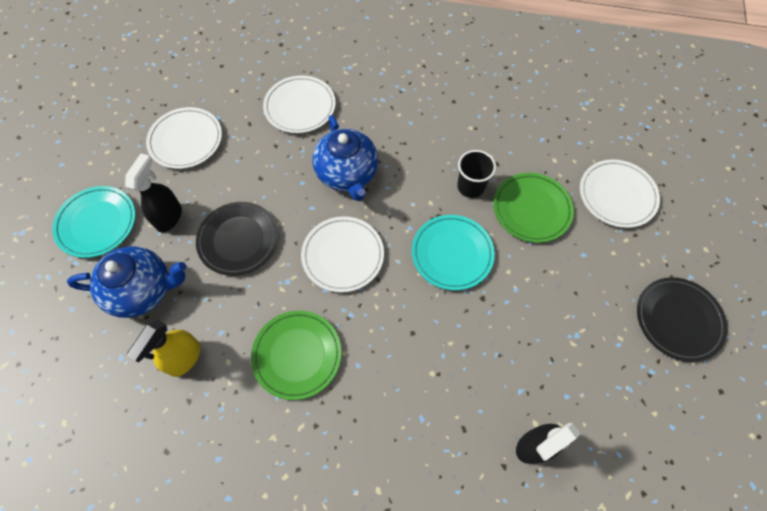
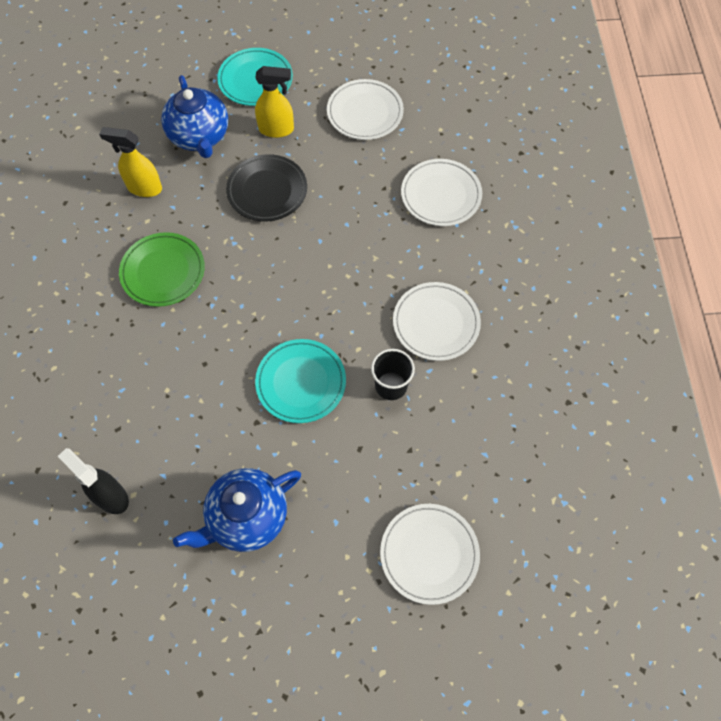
camera: 75 degrees right, 0 degrees up
black spray bottle [125,154,182,232] -> yellow spray bottle [255,66,294,138]
white plate [301,216,384,293] -> white plate moved to [393,282,481,361]
blue teapot [312,115,378,201] -> blue teapot moved to [173,468,301,552]
green plate [493,173,574,243] -> none
black plate [637,277,728,362] -> none

